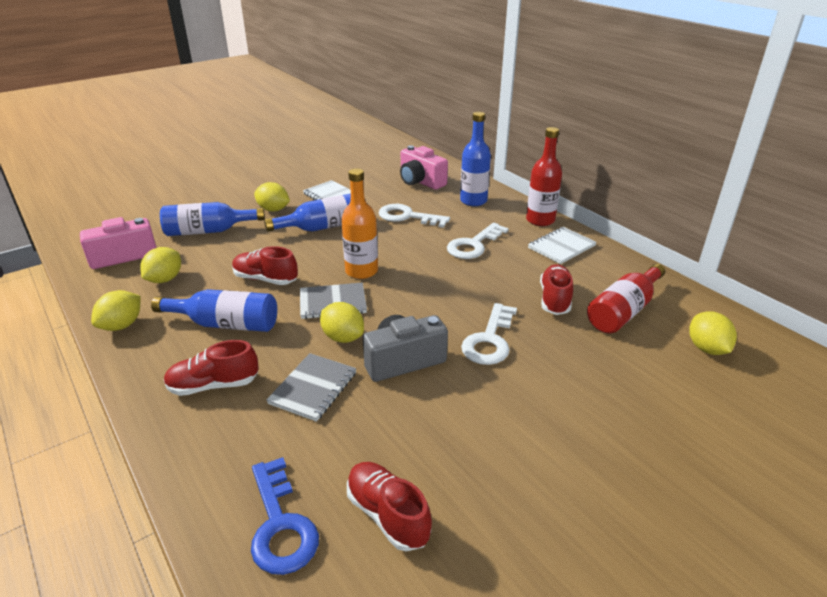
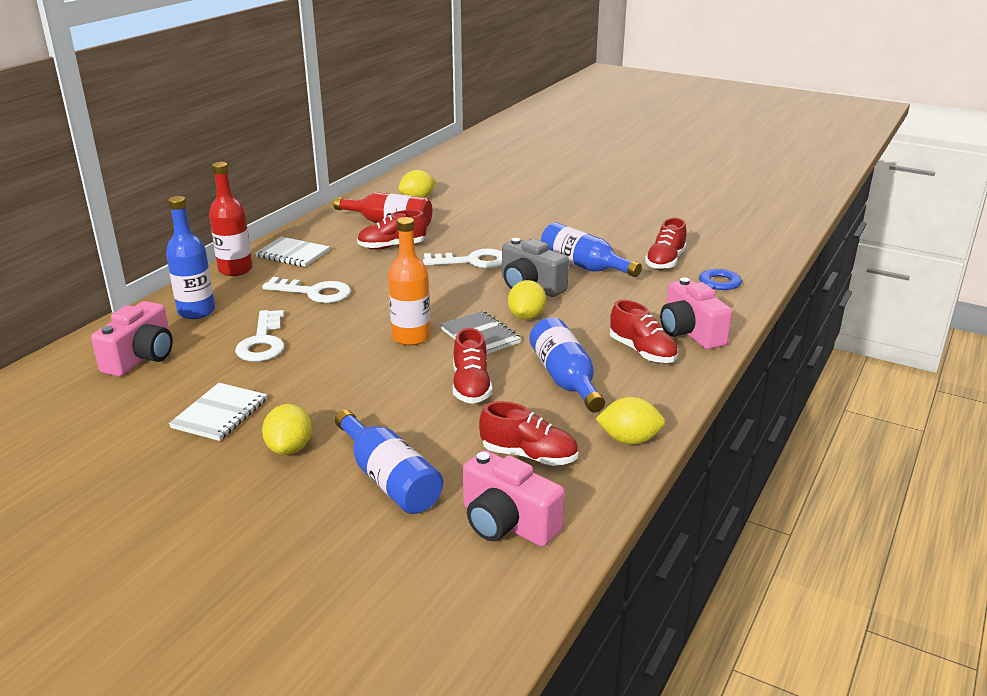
camera: 115 degrees left, 5 degrees down
yellow lemon [140,247,181,283] -> red shoe [479,401,578,466]
blue bottle [264,194,351,232] -> blue bottle moved to [541,222,642,277]
grey notebook [266,353,357,422] -> none
none -> pink camera [660,278,732,350]

